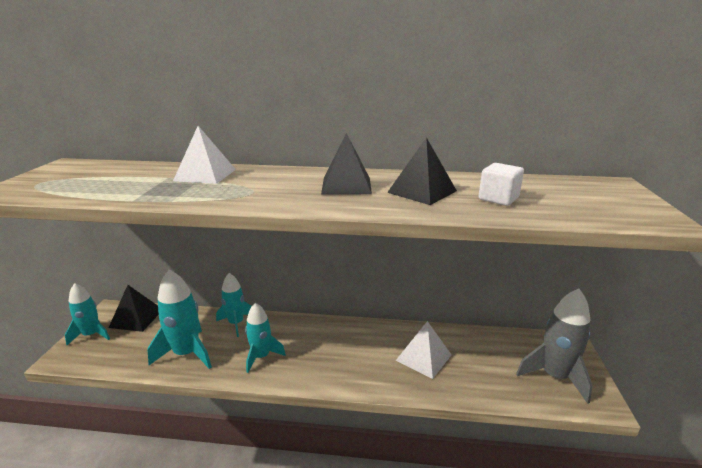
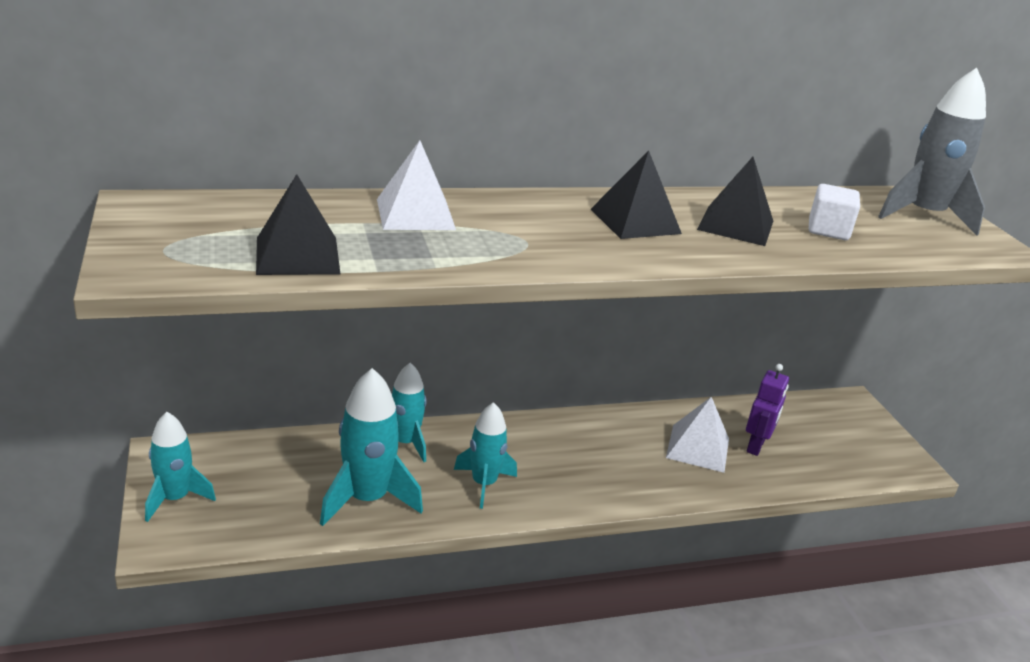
camera: 25 degrees left, 5 degrees up
black pyramid [109,285,159,332] -> black pyramid moved to [256,174,340,275]
grey rocket [516,289,593,404] -> grey rocket moved to [878,68,986,236]
none -> purple robot [746,364,789,456]

